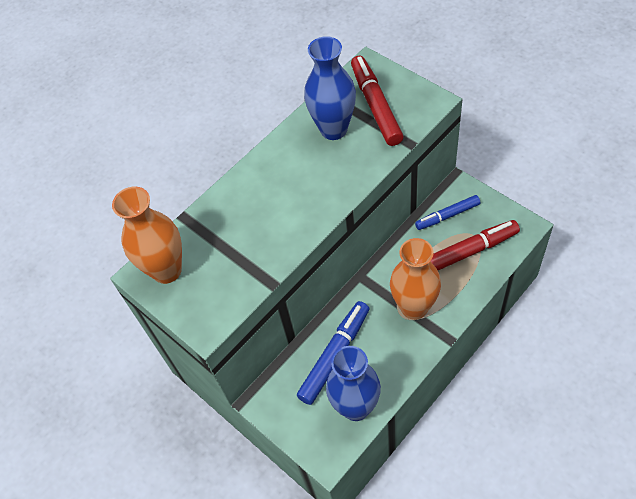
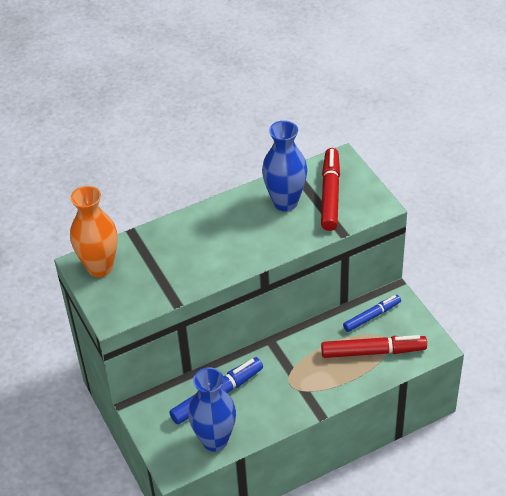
camera: 15 degrees right, 10 degrees down
orange vase [390,238,441,320] -> none
blue marker [415,195,480,230] -> blue marker turned 150 degrees clockwise [343,295,401,332]

